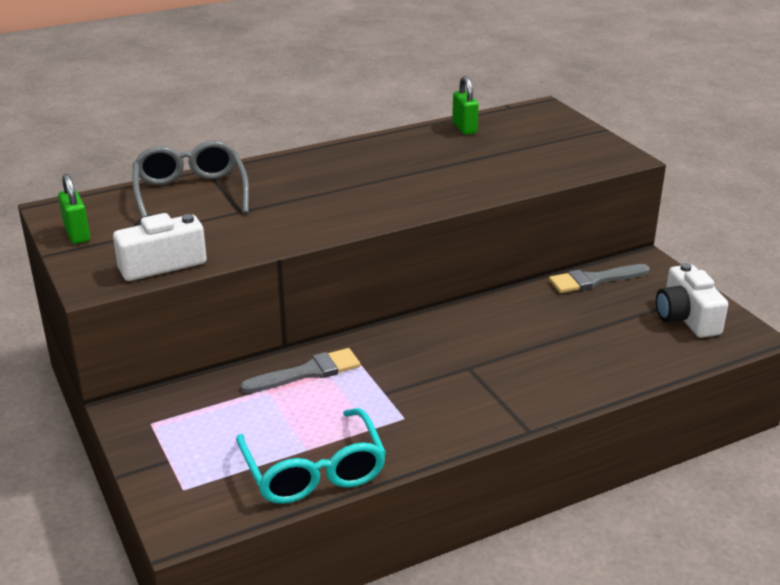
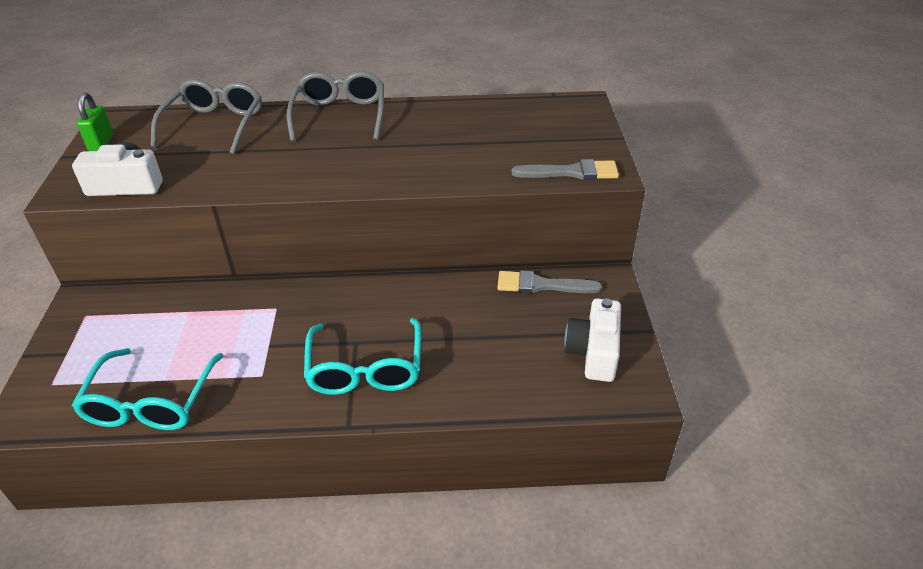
camera: 25 degrees right, 10 degrees up
grey brush [241,348,360,393] -> grey brush moved to [512,159,619,180]
green padlock [452,76,479,135] -> none
none -> grey glasses [287,71,384,142]
none -> turquoise glasses [304,318,421,395]

